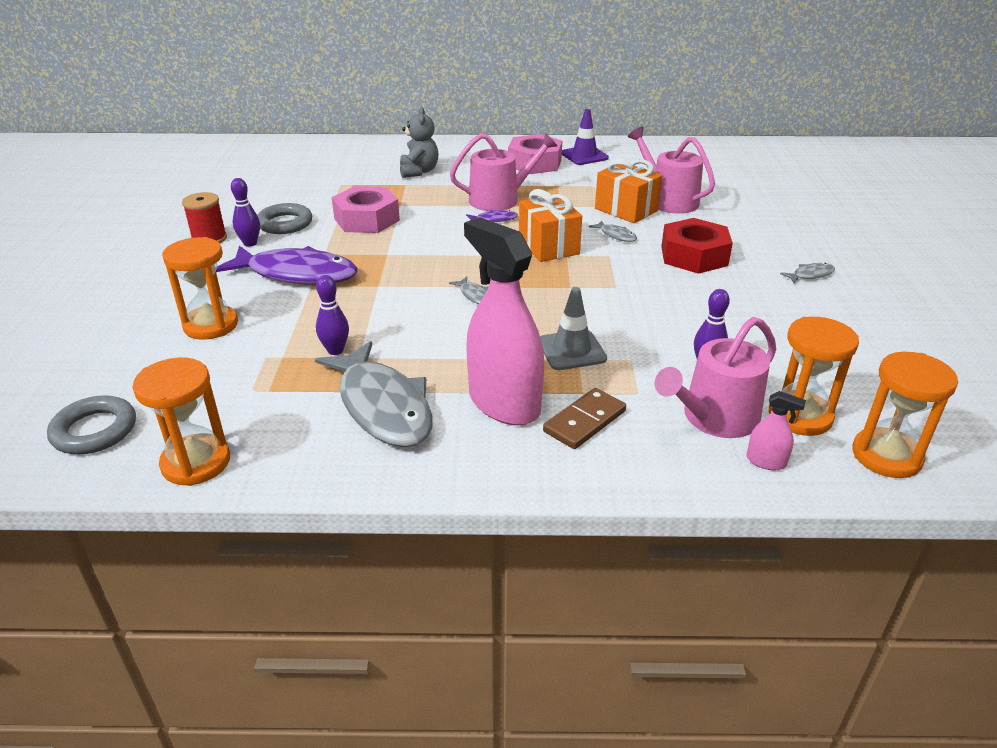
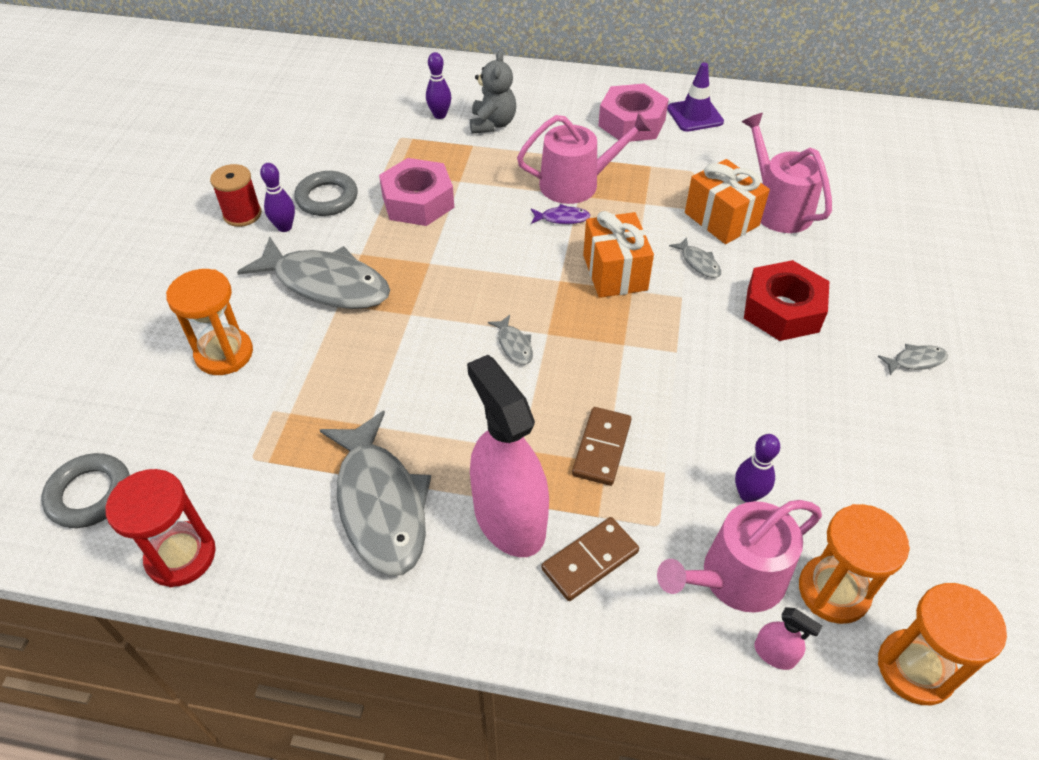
camera: 10 degrees right, 15 degrees up
orange hourglass [132,358,230,486] -> red hourglass [105,469,216,587]
purple fish [216,246,358,285] -> grey fish [237,236,390,309]
purple bowling pin [316,275,349,355] -> purple bowling pin moved to [426,52,451,119]
grey traffic cone [540,287,607,370] -> brown domino [572,407,632,486]

